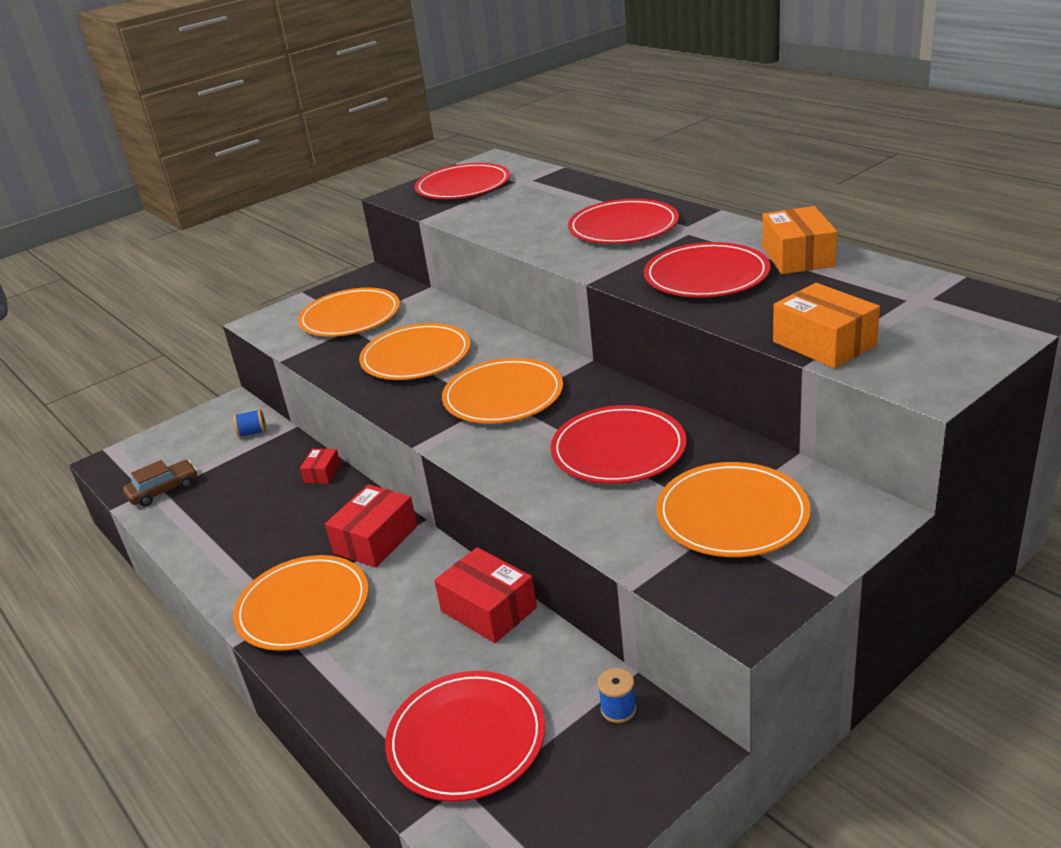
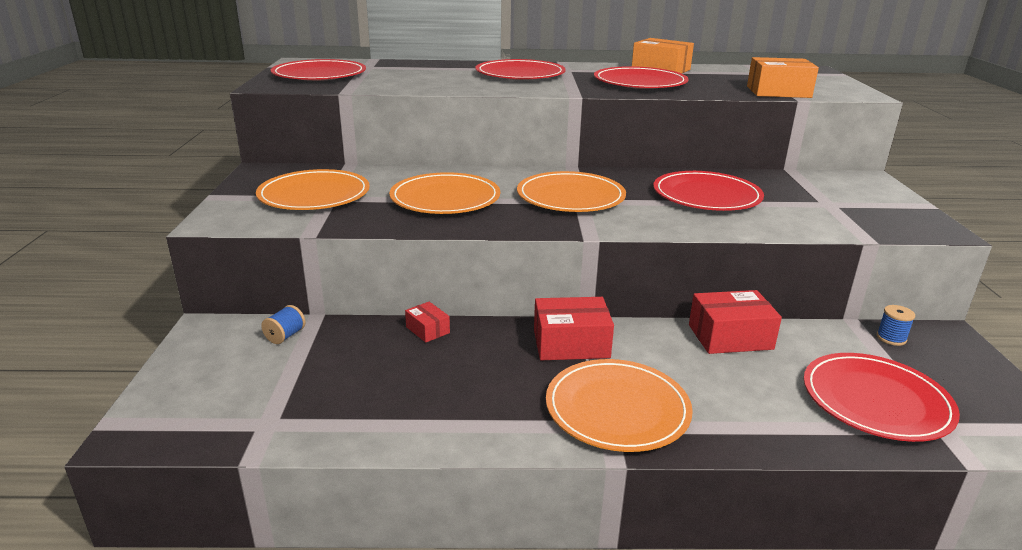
camera: 55 degrees left, 5 degrees down
brown car [123,460,197,507] -> none
red box [325,484,417,568] -> red box turned 75 degrees counterclockwise [534,297,614,360]
orange plate [656,462,811,557] -> none

